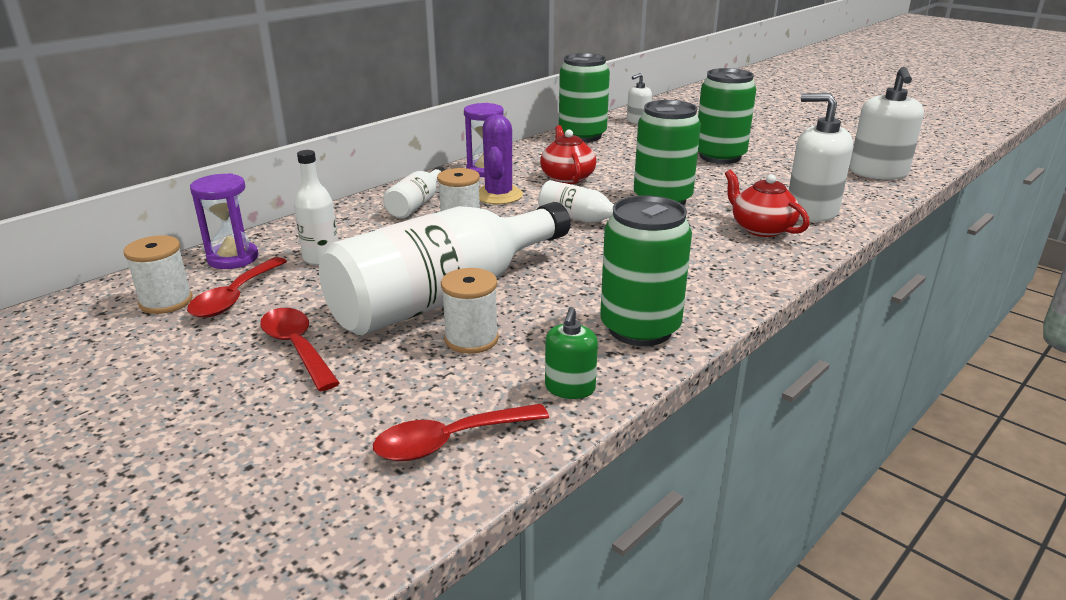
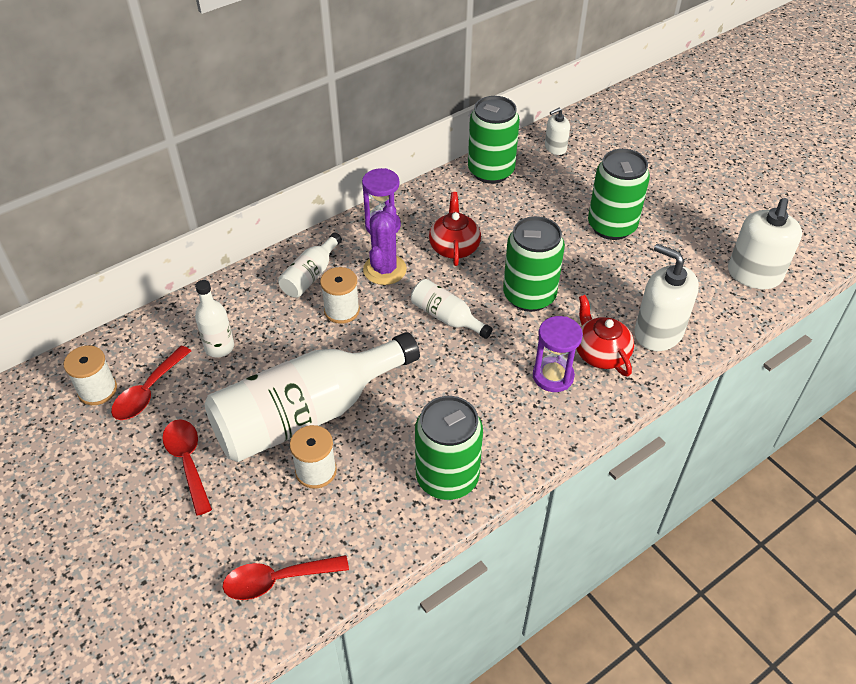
camera: 10 degrees right, 20 degrees up
purple hourglass [190,173,258,269] -> purple hourglass moved to [533,316,583,392]
green soap dispenser [545,307,598,399] -> none

